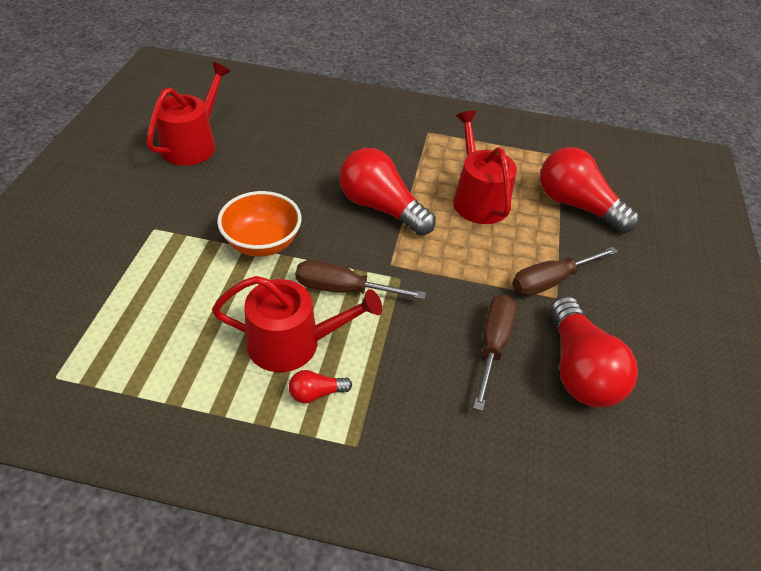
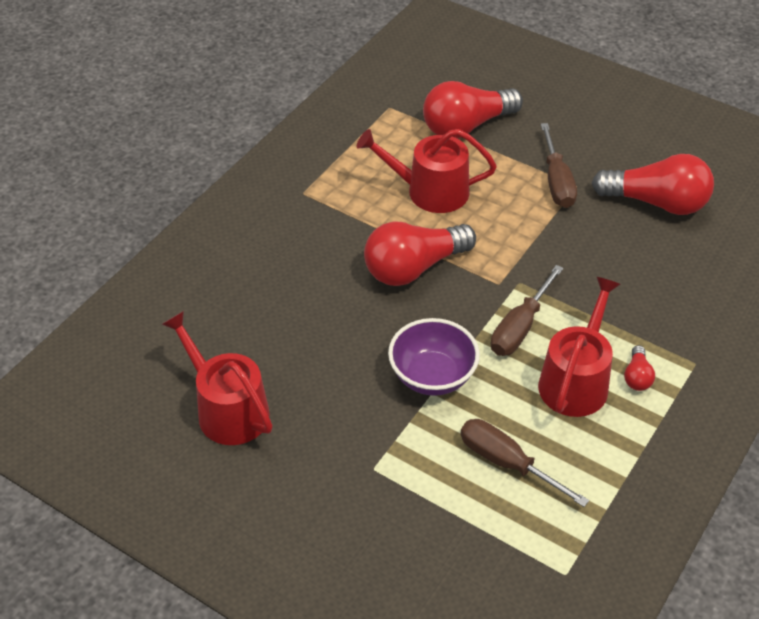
camera: 65 degrees left, 0 degrees up
orange bowl [217,191,302,256] -> purple bowl [388,318,480,396]
brown screwdriver [473,295,517,411] -> brown screwdriver moved to [460,419,589,507]

